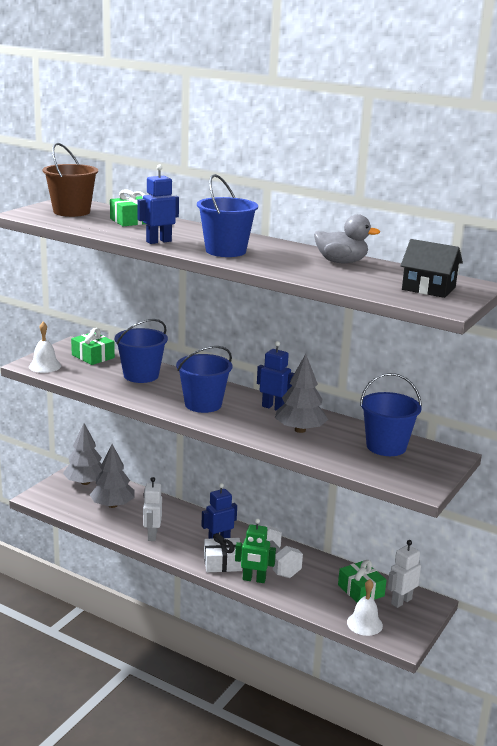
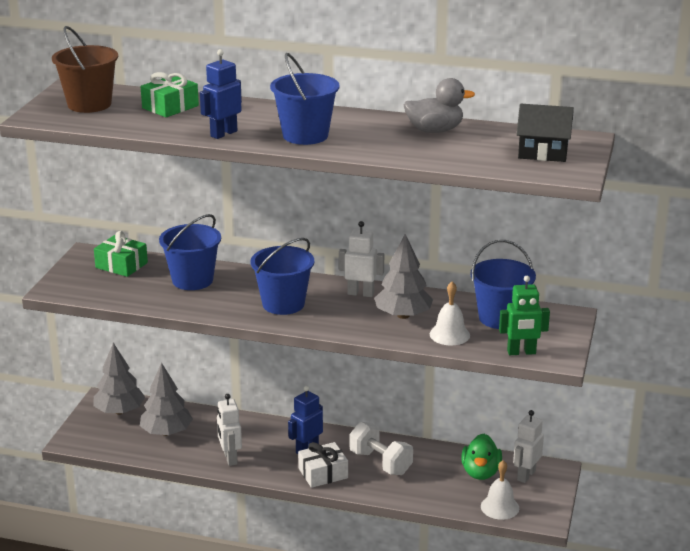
camera: 15 degrees left, 5 degrees up
white bell [29,322,61,373] -> white bell moved to [430,282,470,345]
green robot [235,518,276,583] -> green robot moved to [499,276,550,355]
blue robot [257,341,294,411] -> white robot [339,221,384,297]
green gift [338,560,387,603] -> green duck [461,434,502,480]

